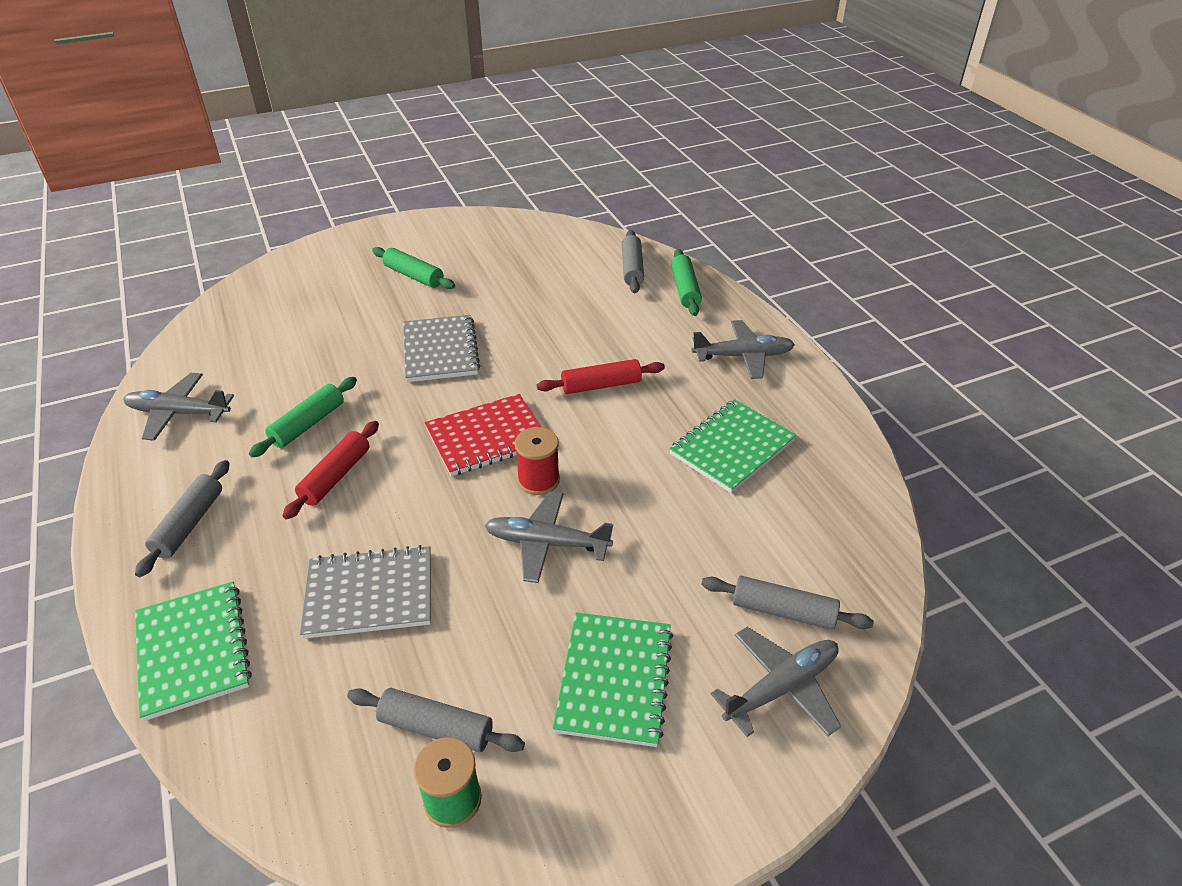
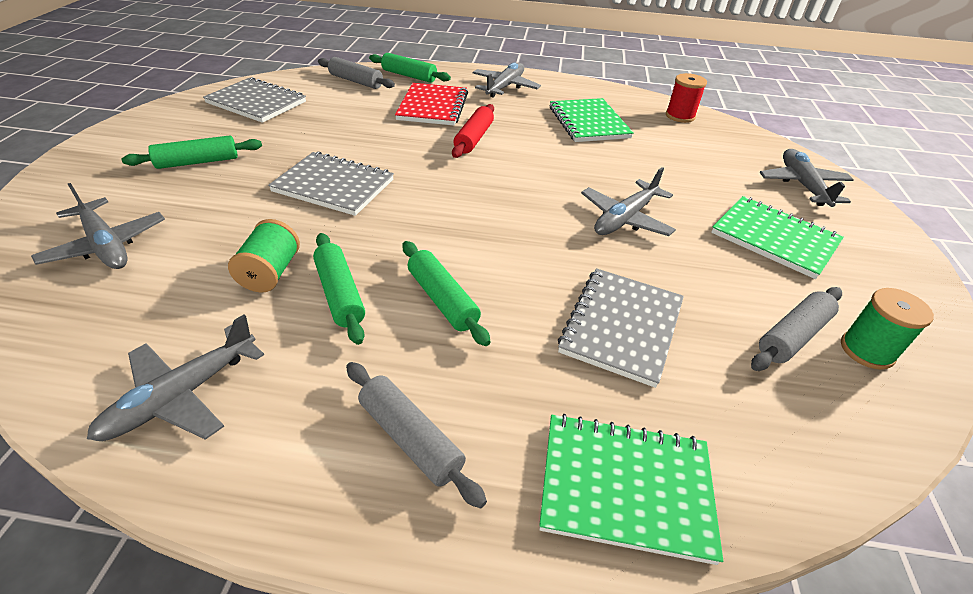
camera: 60 degrees left, 0 degrees up
red rolling pin [282,421,379,520] -> green rolling pin [402,241,491,346]
red notebook [425,394,541,476] -> red notebook moved to [395,83,468,126]
red spool [515,427,560,495] -> red spool moved to [666,73,707,123]
grey rolling pin [701,576,874,630] -> none
none -> grey plane [31,183,165,269]
none -> grey notebook [203,77,306,123]
none -> green spool [228,219,300,293]

